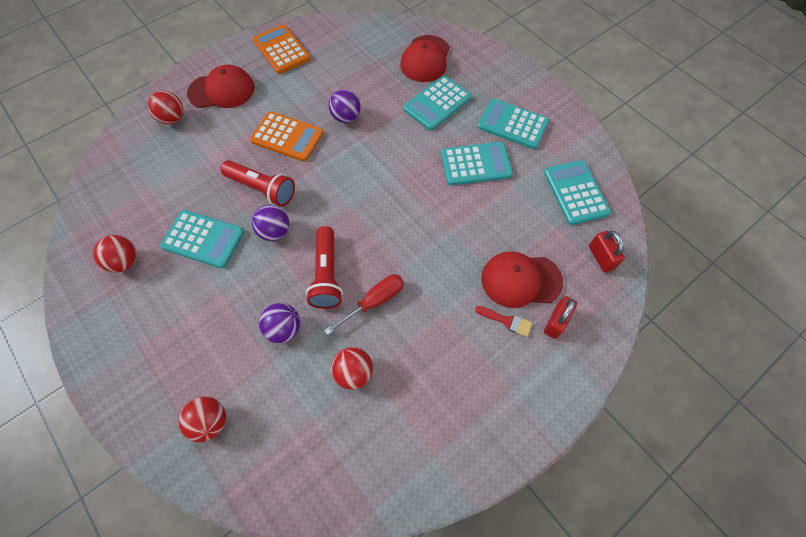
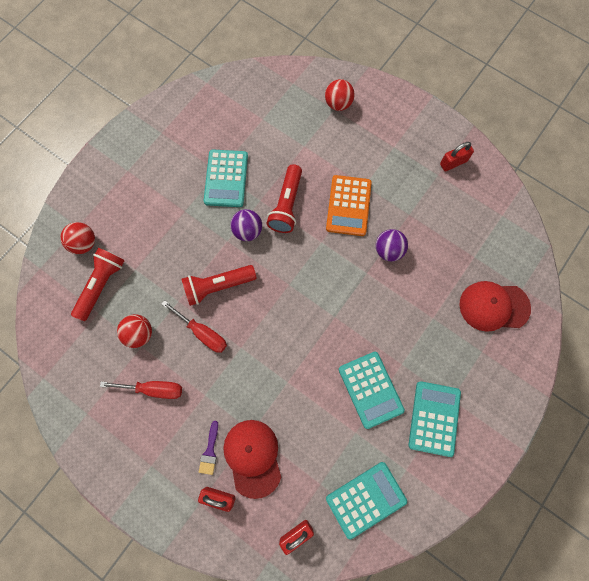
camera: 75 degrees right, 10 degrees up
red ball [93,235,137,272] -> none
red cap [187,65,255,108] -> none
orange calculator [253,24,311,74] -> red padlock [440,142,474,172]
purple ball [259,303,300,343] -> none
turquoise calculator [403,76,471,131] -> none
red brush [475,306,532,337] -> purple brush [199,421,218,475]
none -> red flashlight [71,248,125,321]
none -> red screwdriver [100,381,182,399]

